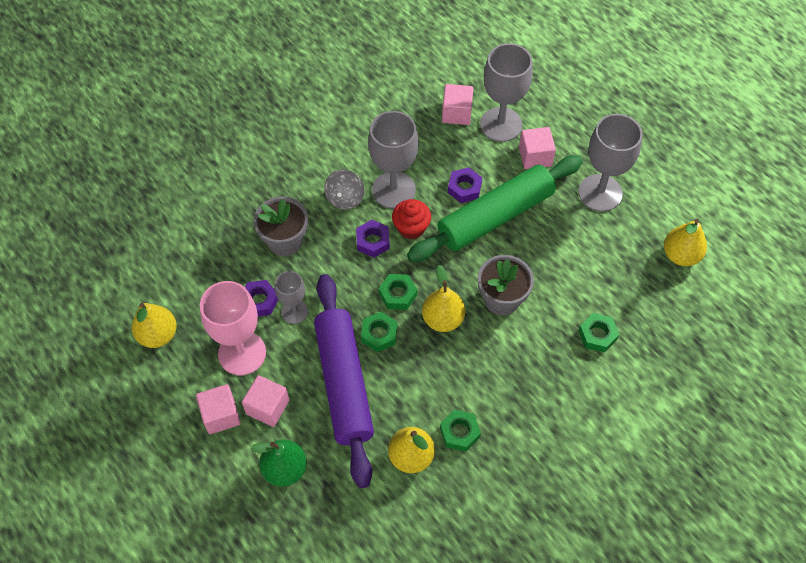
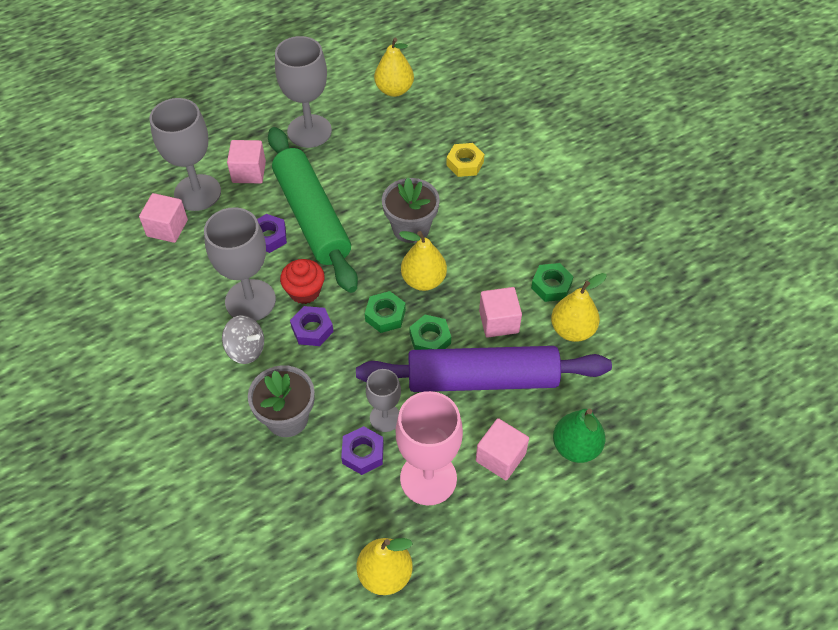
camera: 80 degrees left, 5 degrees down
pink cube [196,384,241,434] -> pink cube moved to [479,287,522,338]
green nut [579,313,619,352] -> yellow nut [446,143,484,177]

